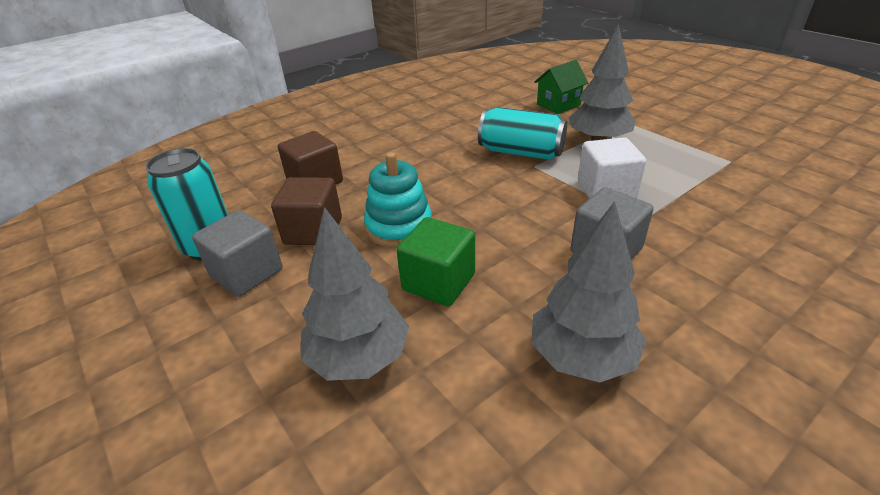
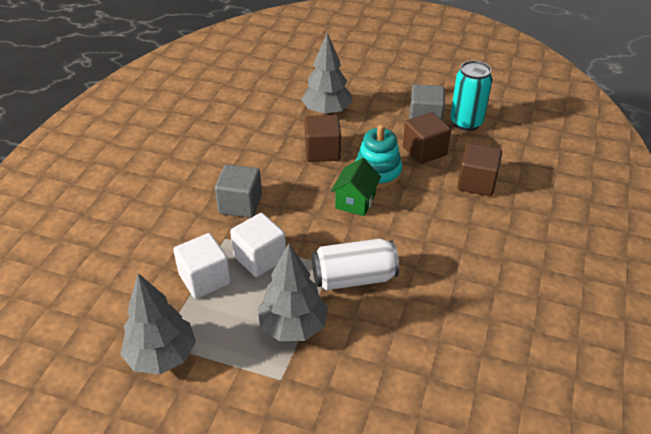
camera: 145 degrees right, 5 degrees up
green cube [396,217,475,306] -> brown cube [304,115,341,162]
turquoise can [478,107,567,160] -> white can [312,238,399,290]
grey tree [531,201,647,383] -> grey tree moved to [120,273,196,375]
green house [534,60,588,114] -> green house moved to [331,158,381,216]
none -> white cube [173,233,231,299]

